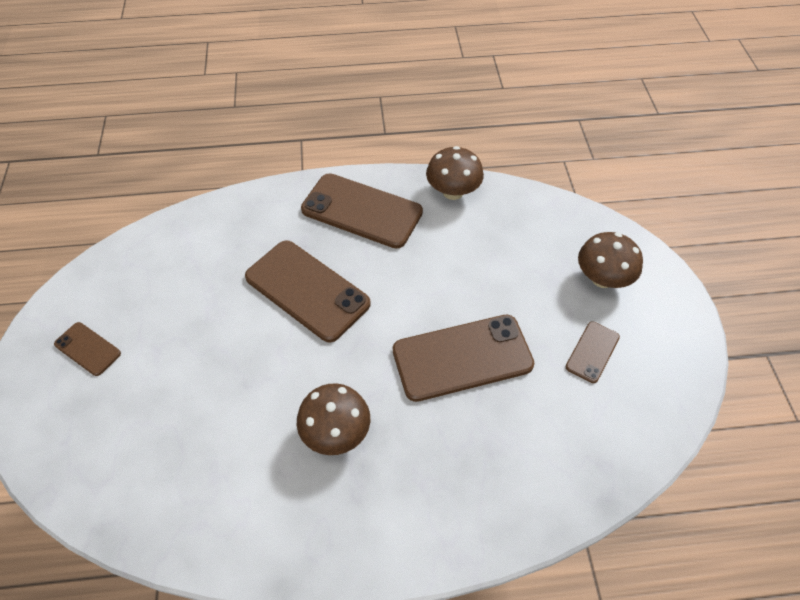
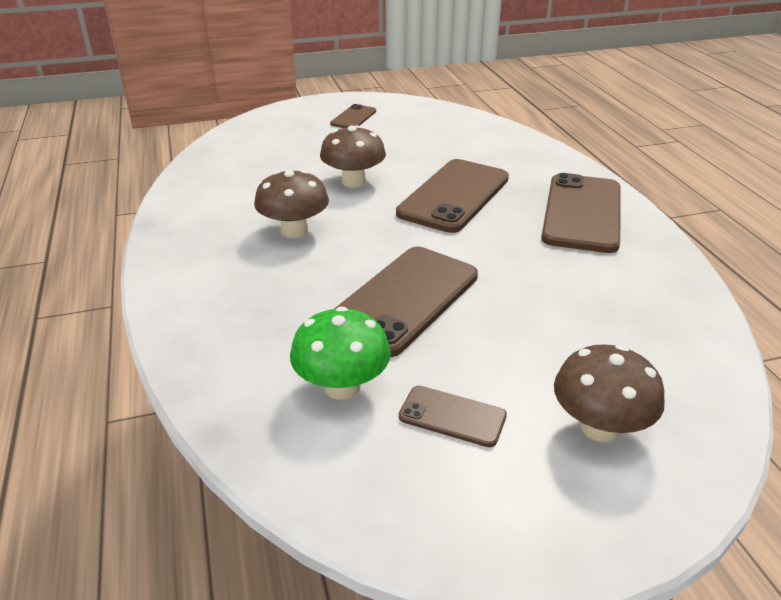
camera: 80 degrees right, 20 degrees down
brown phone [393,315,535,402] -> brown phone turned 60 degrees clockwise [334,247,478,357]
brown mushroom [426,146,484,200] -> brown mushroom moved to [320,125,386,188]
none -> green mushroom [290,307,391,400]

